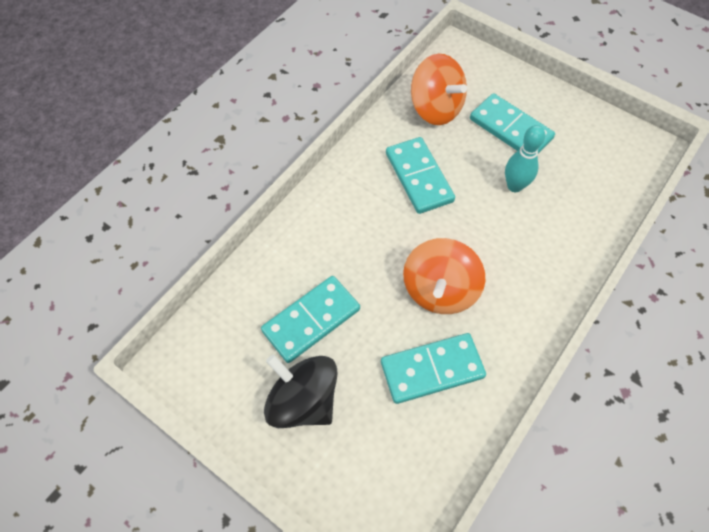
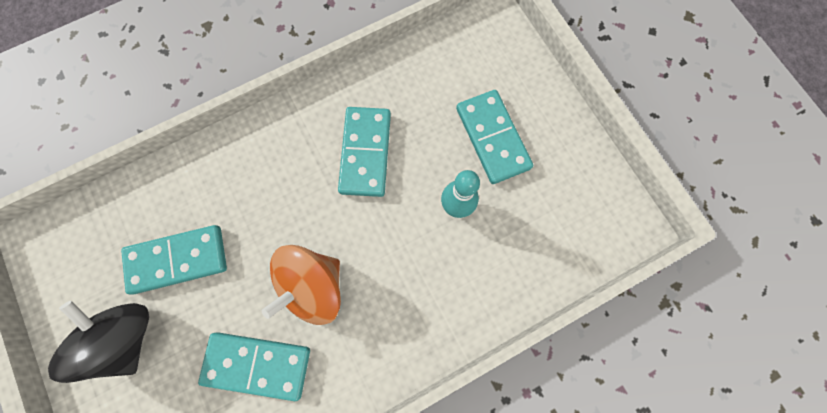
camera: 25 degrees right, 15 degrees up
orange spinning top [411,54,467,125] -> none

